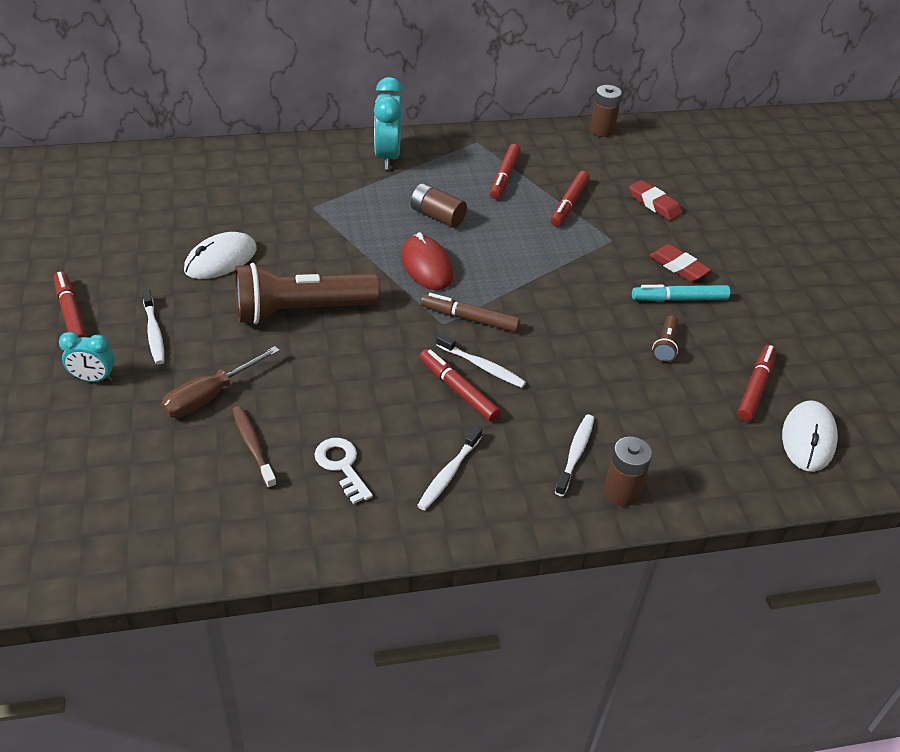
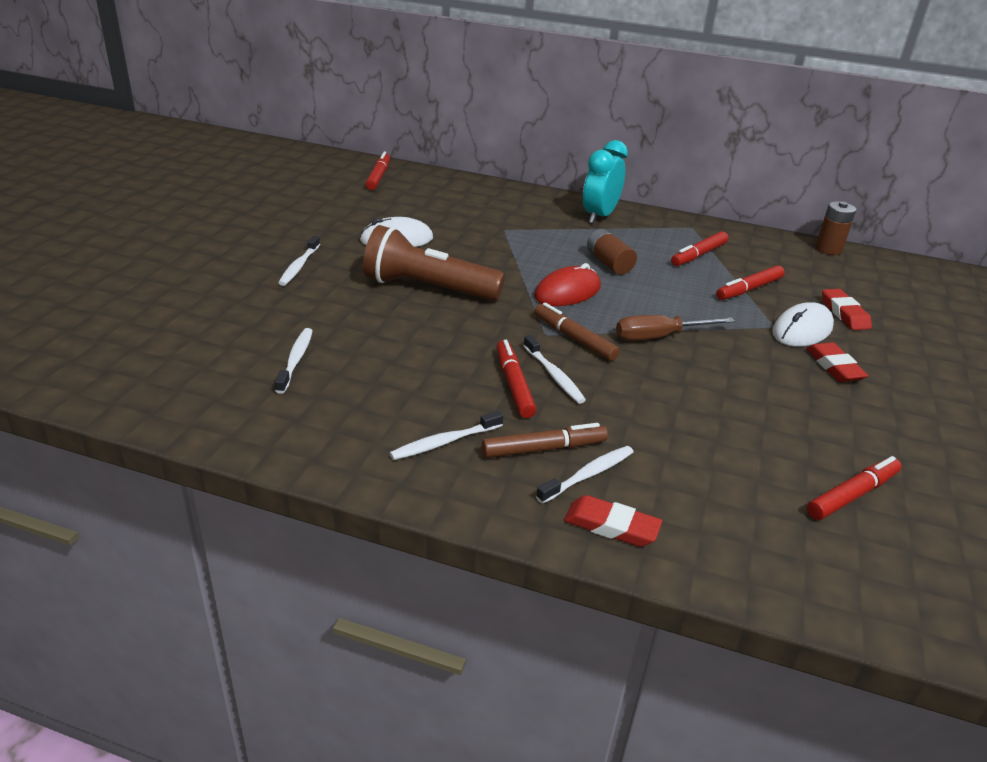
camera: 30 degrees right, 10 degrees down
red marker [54,271,87,338] -> red marker moved to [366,152,390,190]
turquoise clock [59,332,115,382] -> none
brown screwdriver [161,346,280,418] -> brown screwdriver moved to [616,315,735,341]
brown toothbrush [232,406,277,489] -> white toothbrush [275,328,313,394]
white key [314,438,373,504] -> none
red mouse [401,232,453,290] -> red mouse turned 45 degrees clockwise [534,263,601,306]
brown battery [604,437,652,506] -> red eraser [564,495,662,547]
turquoise marker [632,285,730,302] -> none
brown flashlight [652,315,678,363] -> none
white mouse [782,400,838,472] -> white mouse moved to [772,302,834,347]
none -> brown marker [482,423,608,458]

